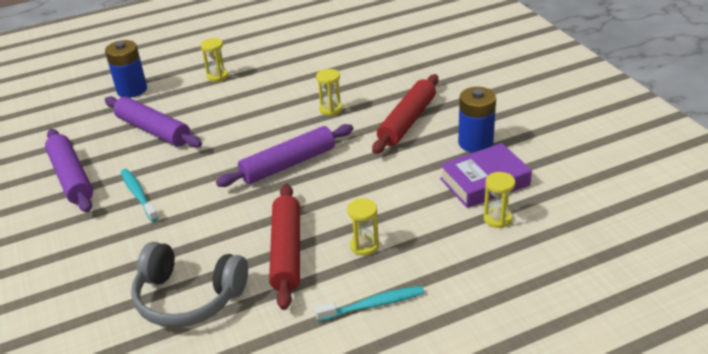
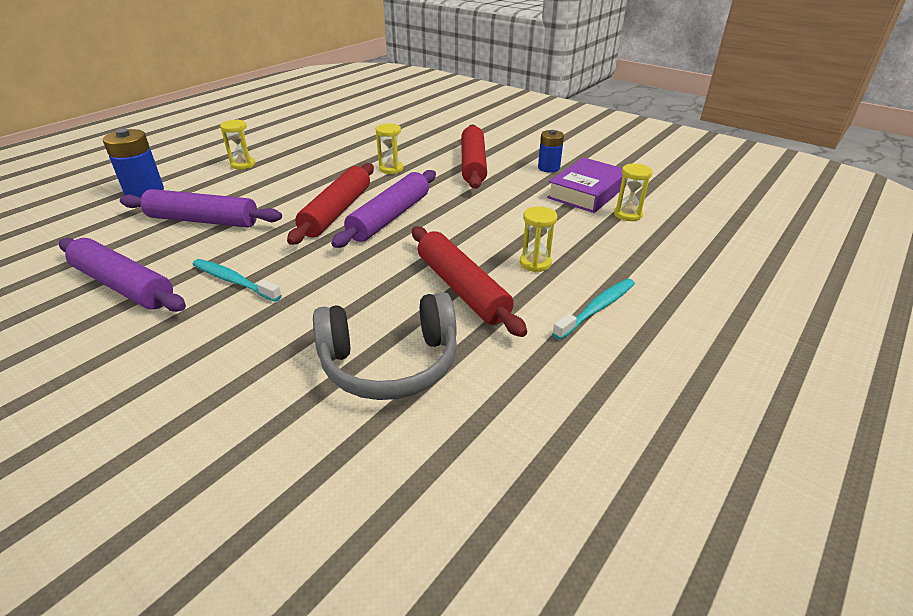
camera: 30 degrees left, 0 degrees up
blue battery [458,87,496,153] -> blue battery [538,130,564,173], size x0.66
none -> red rolling pin [287,163,374,245]

